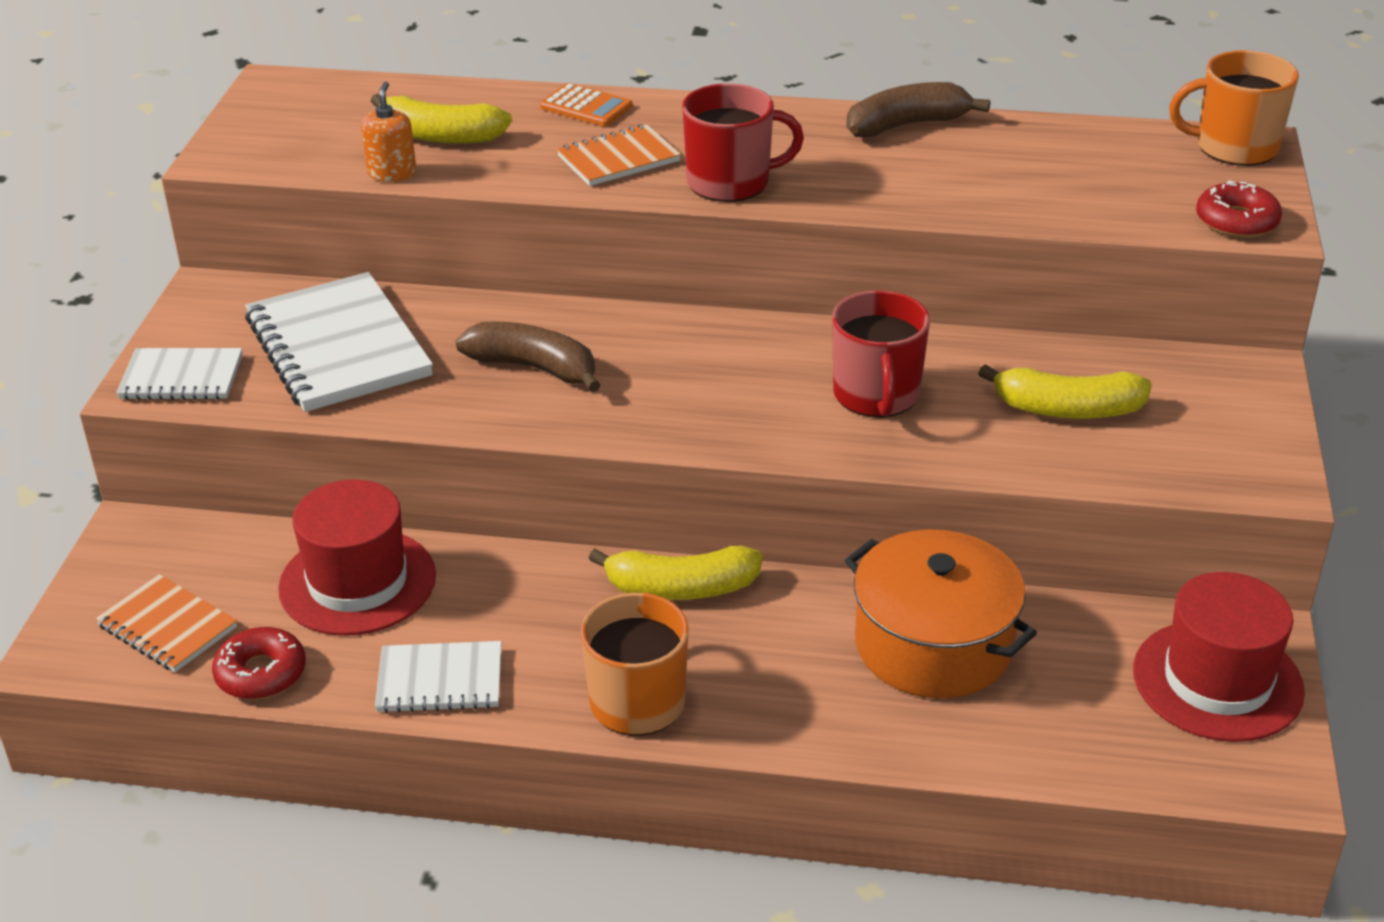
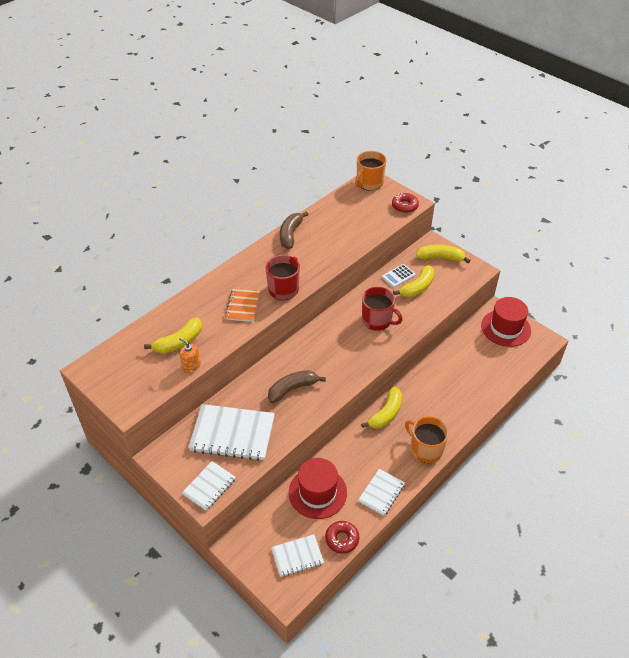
camera: 55 degrees left, 10 degrees up
orange notebook [96,574,237,672] -> white notebook [271,534,324,577]
orange calculator [540,83,633,127] -> none
orange pot [845,530,1037,698] -> none
none -> white calculator [382,264,416,288]
none -> yellow banana [416,245,471,263]

